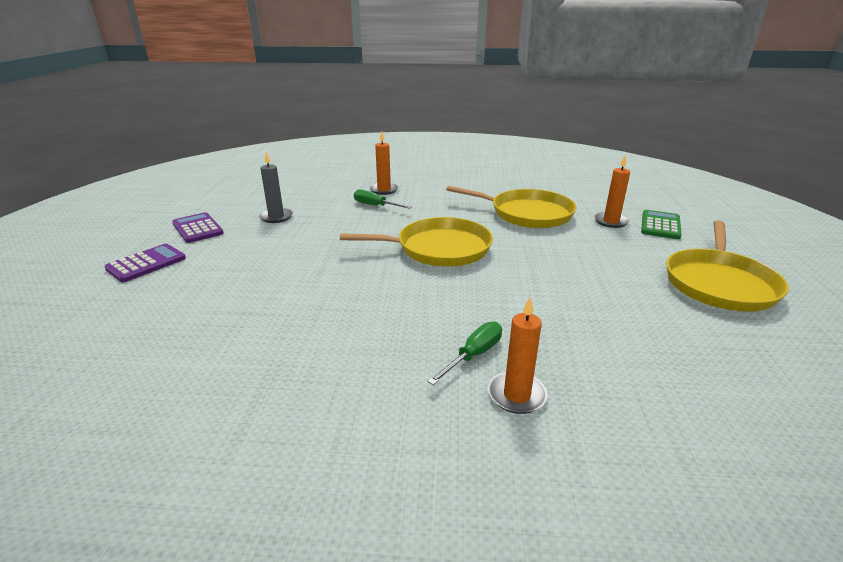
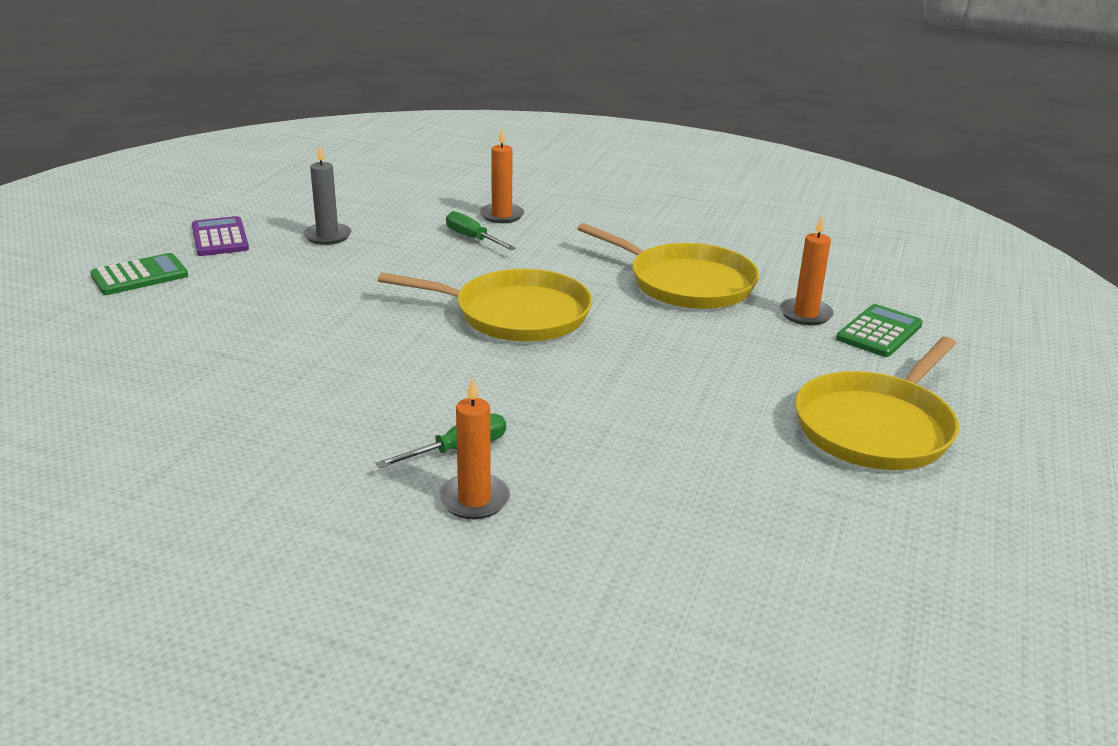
camera: 15 degrees right, 0 degrees up
purple calculator [104,244,186,282] -> green calculator [90,253,188,295]

